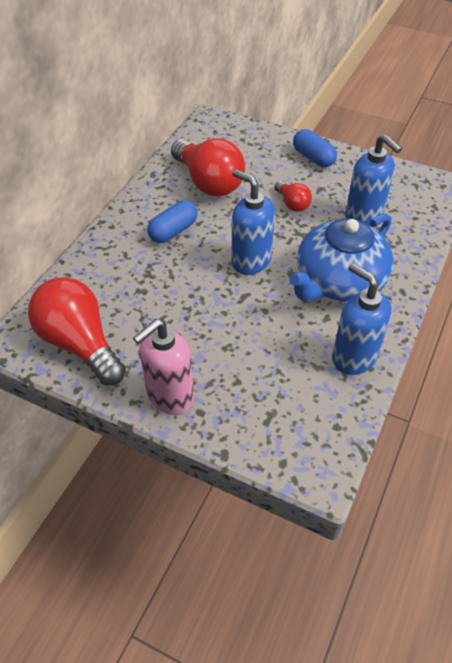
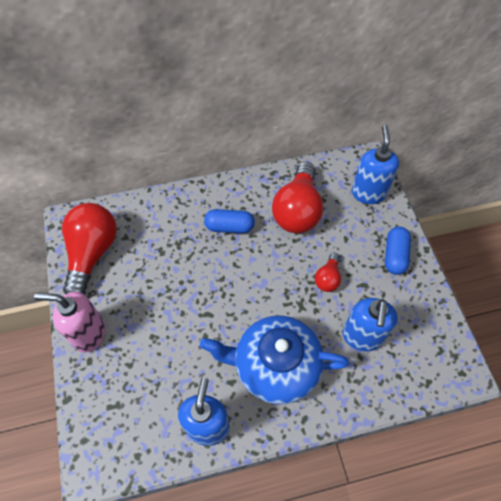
camera: 50 degrees right, 10 degrees up
blue soap dispenser [231,169,275,275] -> blue soap dispenser moved to [352,125,399,204]

